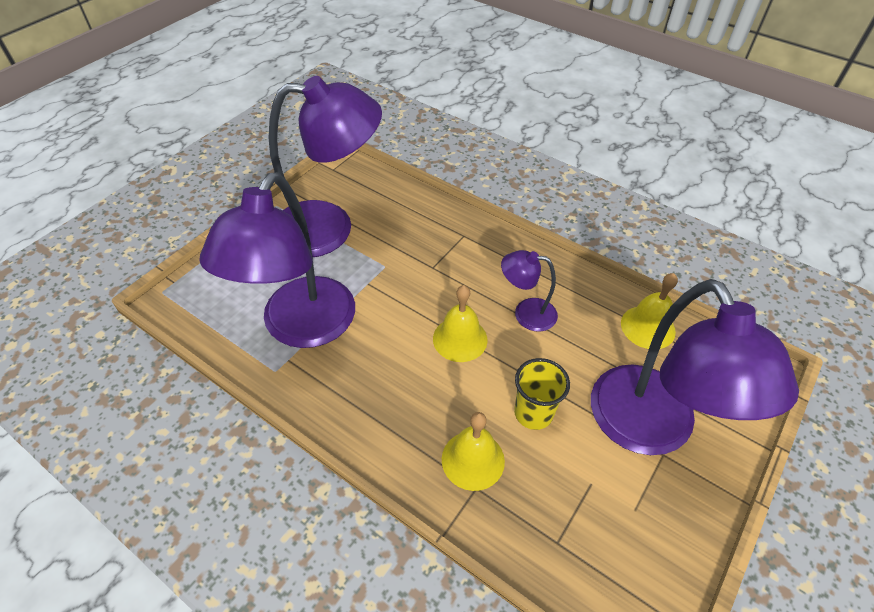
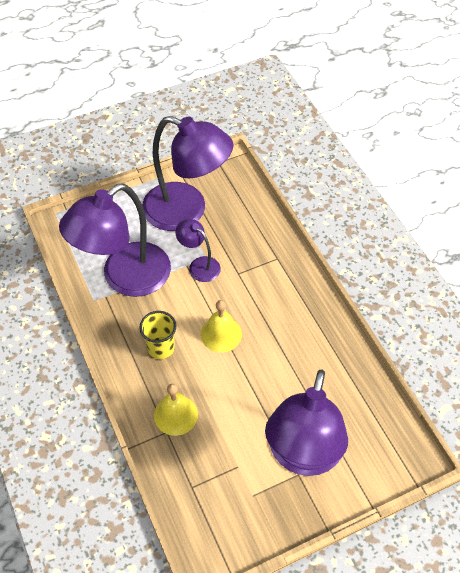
camera: 30 degrees right, 5 degrees up
purple lamp [501,250,558,332] -> purple lamp moved to [175,219,221,282]
yellow cup [514,358,570,430] -> yellow cup moved to [139,311,176,359]
yellow bell [621,273,678,349] -> none

